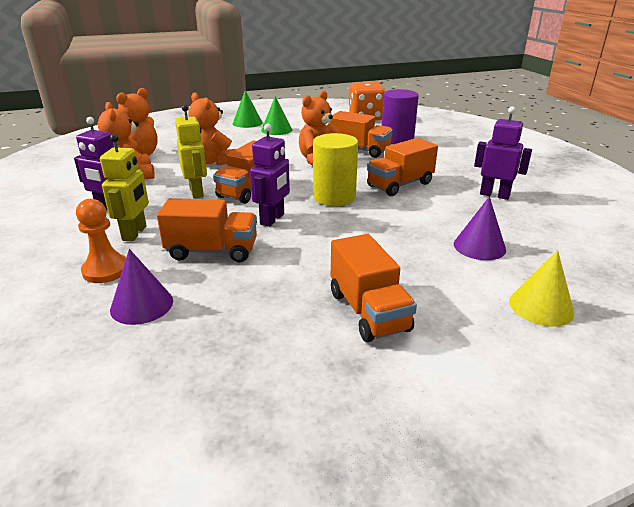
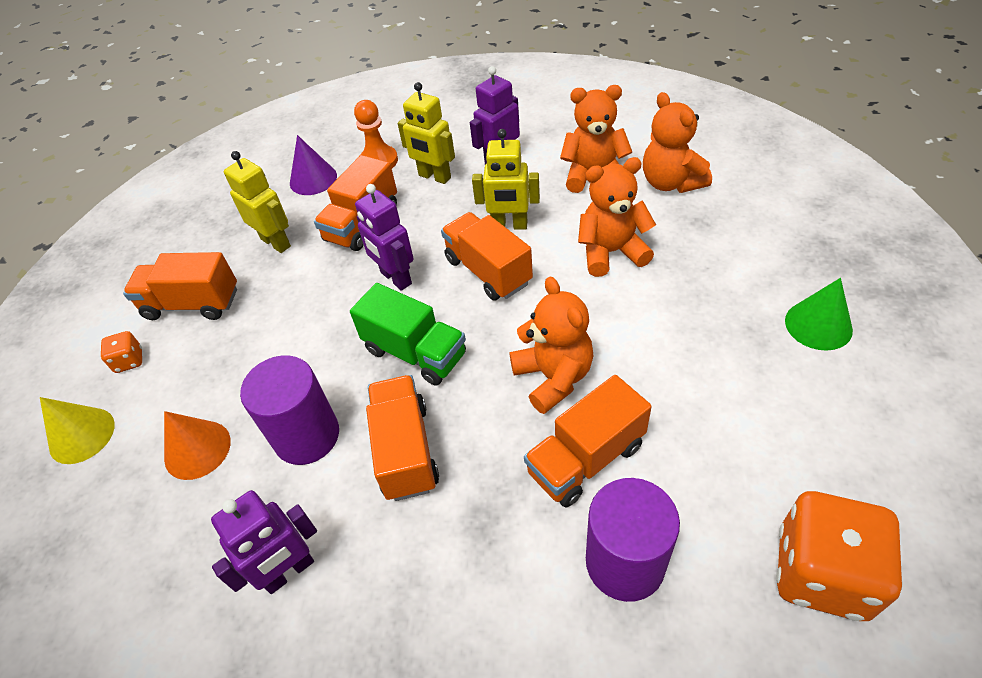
camera: 120 degrees right, 20 degrees up
green cone [261,96,292,135] -> none
yellow cylinder [313,133,358,206] -> green truck [350,283,466,386]
purple cone [454,197,506,260] -> orange cone [164,411,231,480]
none -> orange dice [101,331,142,373]
none -> yellow robot [224,151,291,253]
none -> purple cylinder [240,355,339,465]

